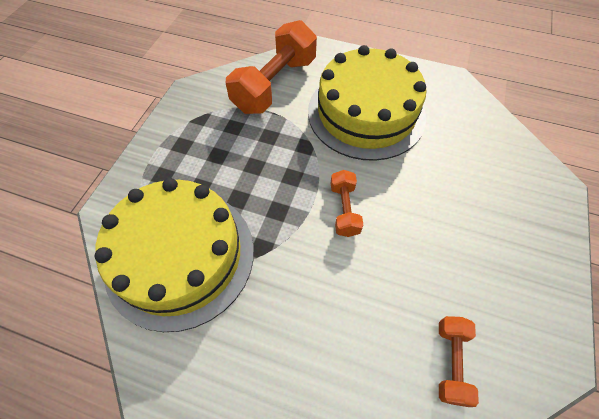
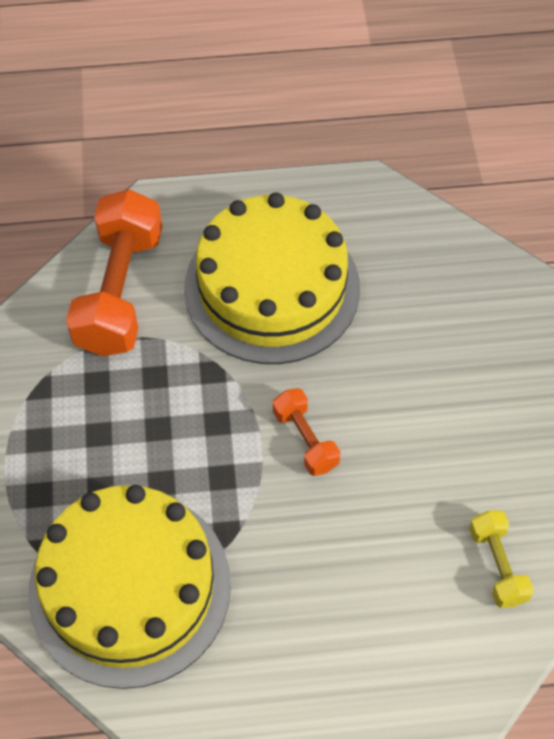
camera: 25 degrees left, 0 degrees up
orange dumbbell [439,316,479,407] -> yellow dumbbell [469,510,534,608]

